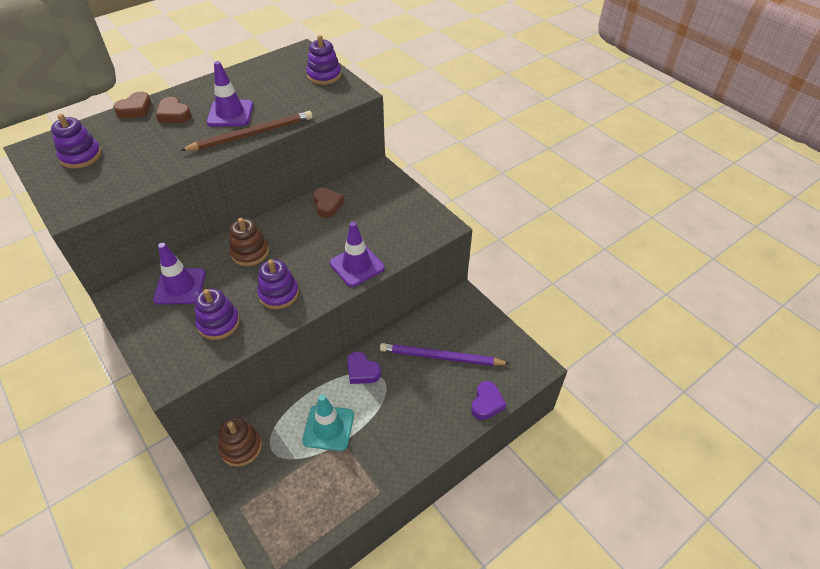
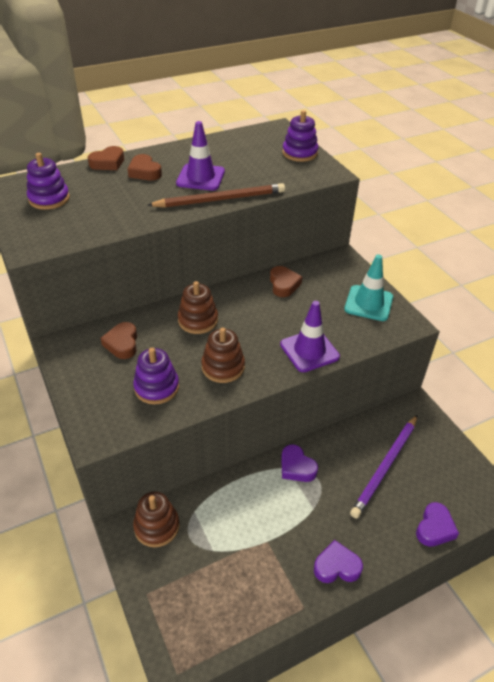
camera: 10 degrees right, 5 degrees down
purple traffic cone [153,243,206,305] -> brown heart [101,322,137,359]
purple stacking toy [257,259,299,309] -> brown stacking toy [201,327,245,383]
turquoise traffic cone [302,395,354,451] -> turquoise traffic cone moved to [344,254,393,321]
purple pencil [380,343,510,366] -> purple pencil turned 75 degrees counterclockwise [350,415,417,518]
none -> purple heart [314,540,363,583]

